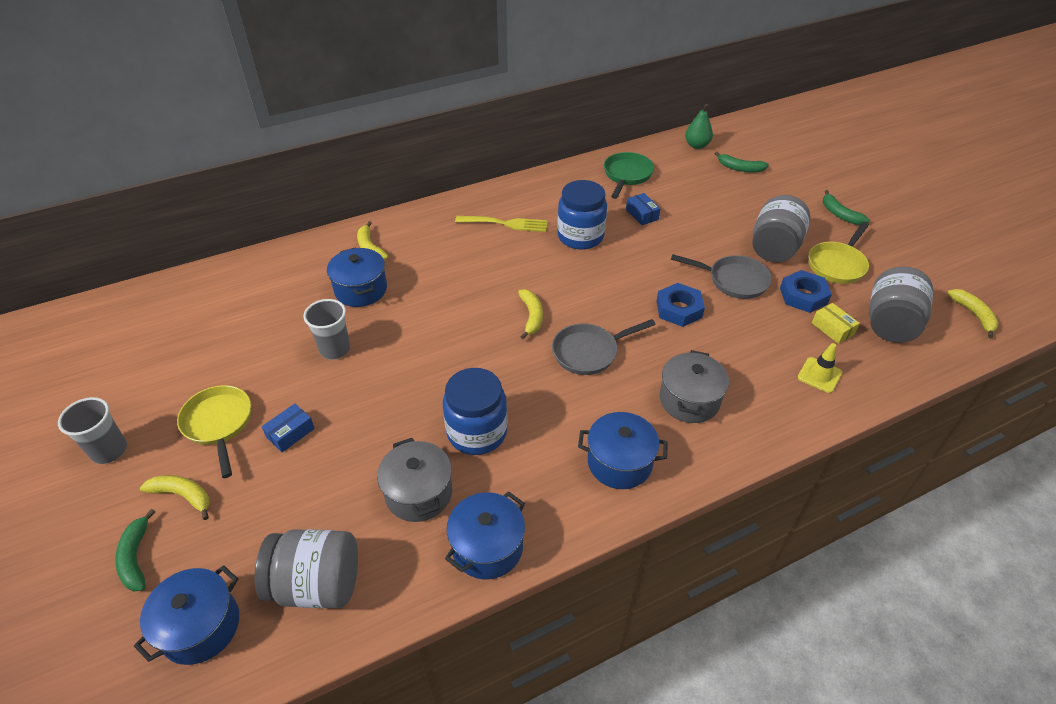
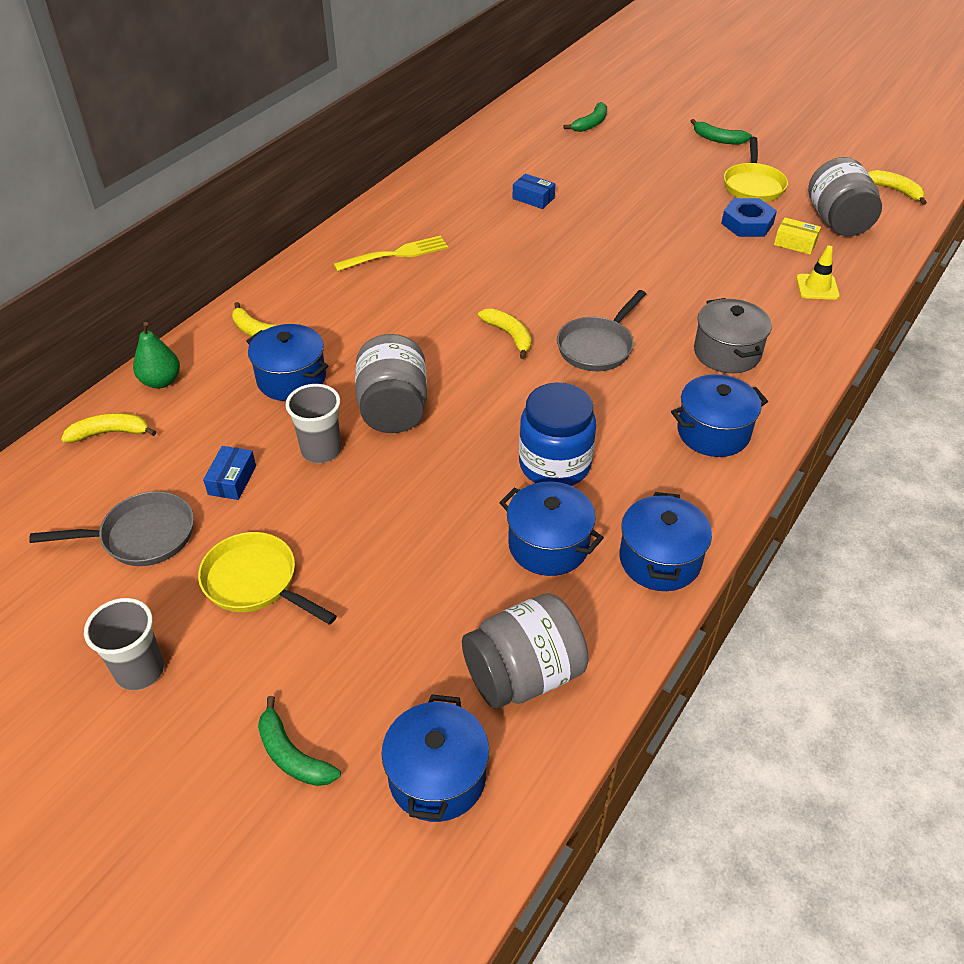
camera: 30 degrees left, 0 degrees up
yellow banana [140,475,210,520] -> yellow banana moved to [61,413,156,443]
blue box [262,403,315,452] -> blue box moved to [203,446,256,500]
grey pot [377,438,452,522] -> blue pot [499,482,604,576]
blue jar [557,180,607,250] -> none
green pan [604,152,654,199] -> none
blue nut [656,283,705,327] -> none
grey pan [671,254,772,299] -> grey pan moved to [29,491,194,566]
green pear [685,104,713,149] -> green pear moved to [133,322,180,388]
green banana [714,151,769,172] -> green banana turned 45 degrees counterclockwise [563,102,607,132]
grey jar [752,195,810,262] -> grey jar moved to [355,334,427,433]

